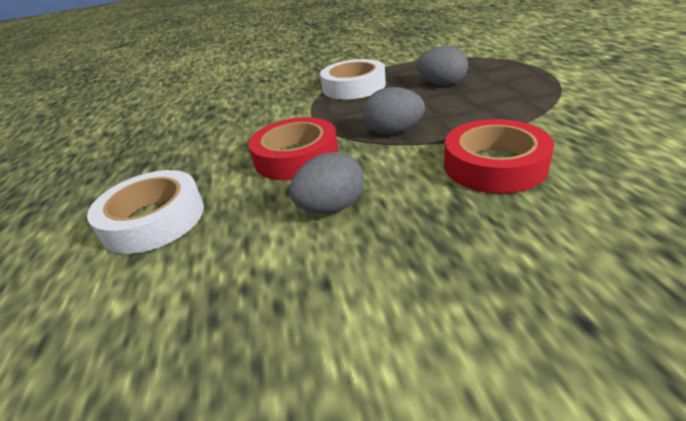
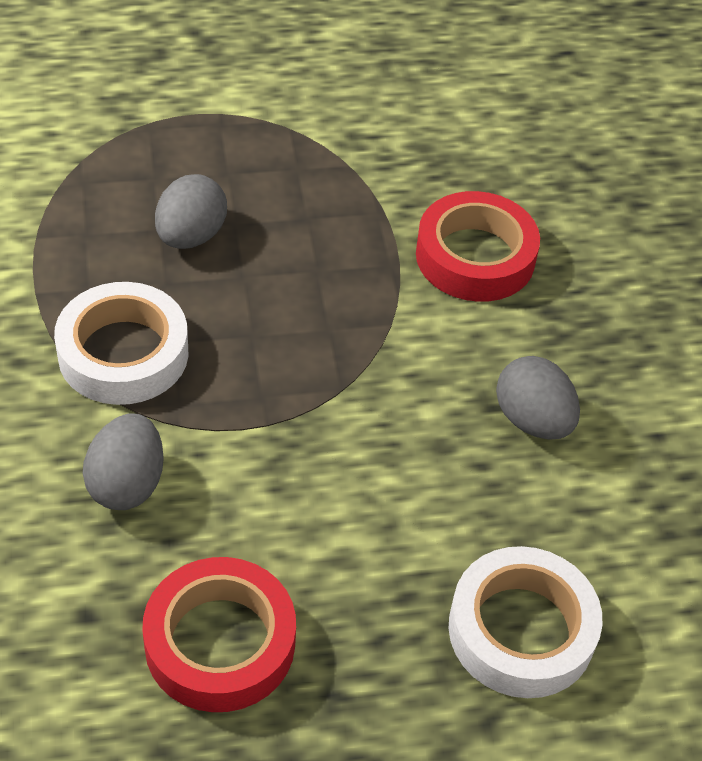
camera: 95 degrees left, 15 degrees up
red tape [248,117,339,180] -> red tape moved to [142,557,296,712]
grey egg [363,87,425,135] -> grey egg moved to [83,413,164,510]

